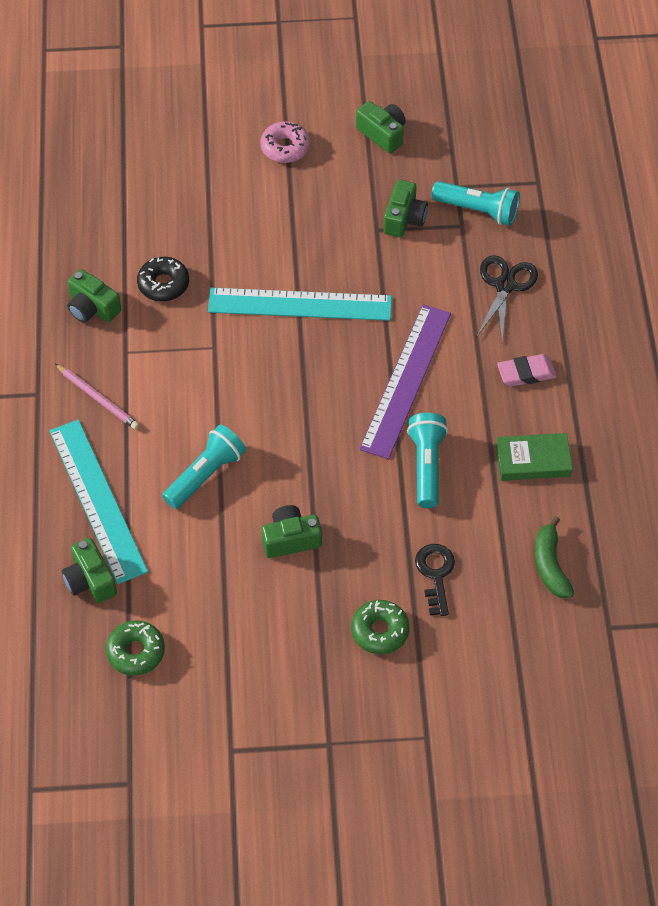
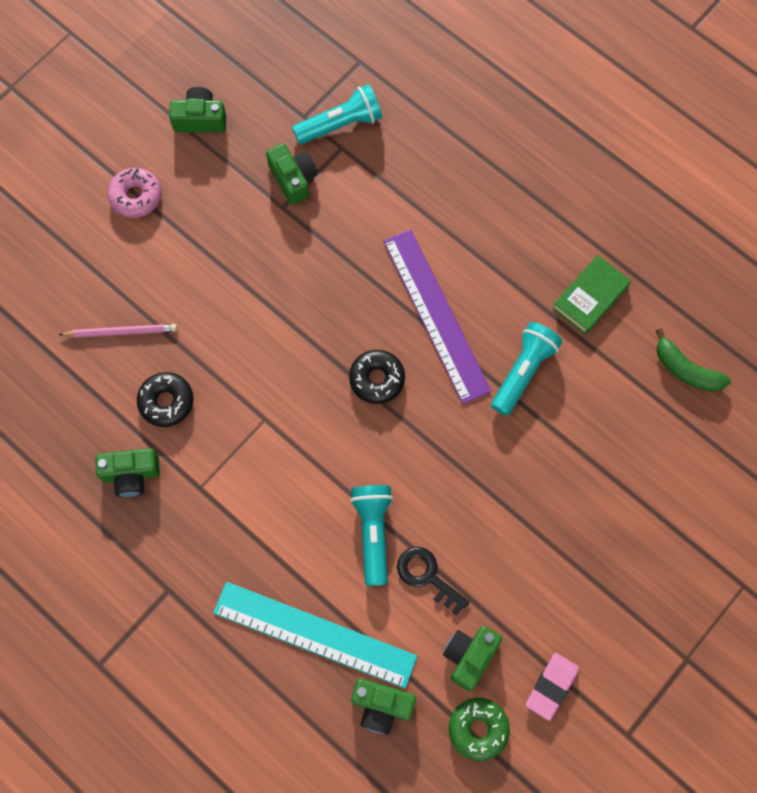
camera: 45 degrees left, 15 degrees up
pink pencil [55,364,139,429] -> pink pencil moved to [59,324,177,338]
turquoise ruler [208,288,392,321] -> none
green camera [262,505,322,558] -> green camera moved to [443,626,502,691]
green donut [351,600,410,654] -> none
turquoise flashlight [407,413,448,508] -> turquoise flashlight turned 75 degrees clockwise [491,322,563,416]
black key [415,544,455,616] -> black key moved to [397,547,469,616]
black scissors [476,255,538,340] -> none
pink eraser [497,354,557,387] -> pink eraser moved to [526,653,579,721]
none -> black donut [349,350,405,404]

